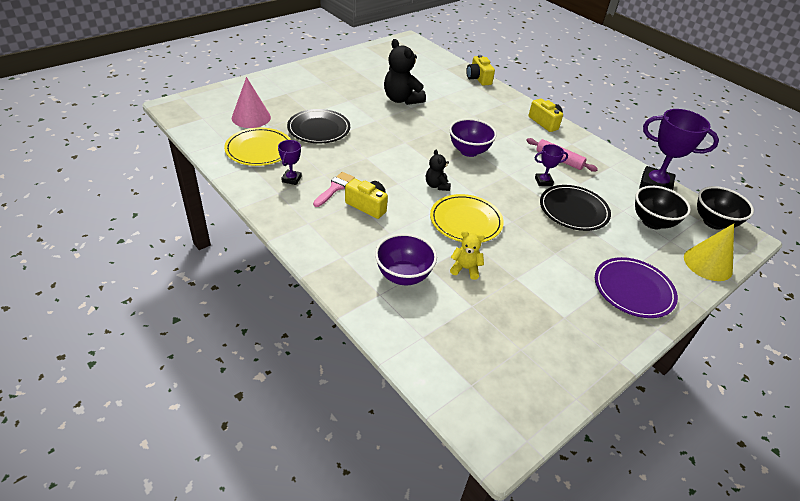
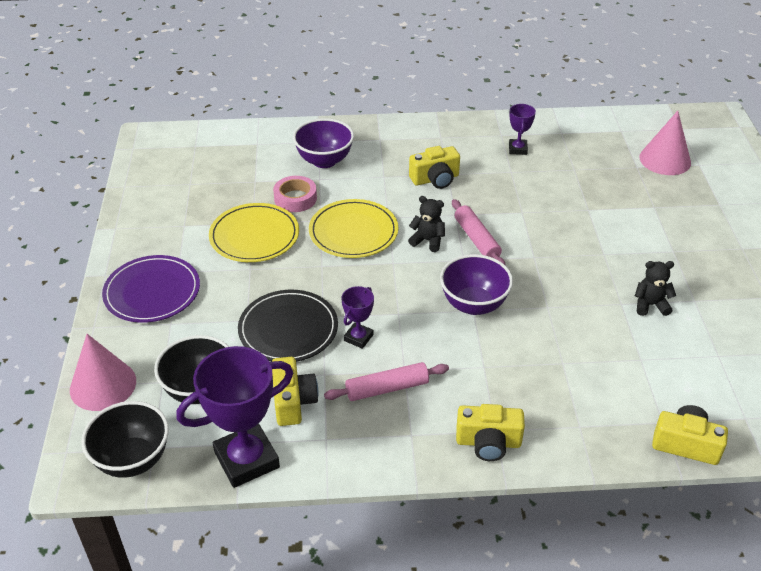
camera: 130 degrees right, 0 degrees up
yellow plate [224,127,291,166] -> yellow plate moved to [209,203,299,262]
purple trophy [278,140,302,185] -> purple trophy turned 45 degrees clockwise [509,104,536,155]
black plate [287,109,350,143] -> none
pink brush [313,172,355,207] -> none
black teddy bear [384,39,426,105] -> black teddy bear [635,261,676,316], size x0.54
yellow teddy bear [450,231,485,280] -> pink tape [273,176,317,212]
yellow cone [684,224,734,281] -> pink cone [70,334,136,411]
none -> yellow camera [272,357,318,426]
none -> pink rolling pin [452,199,505,265]

